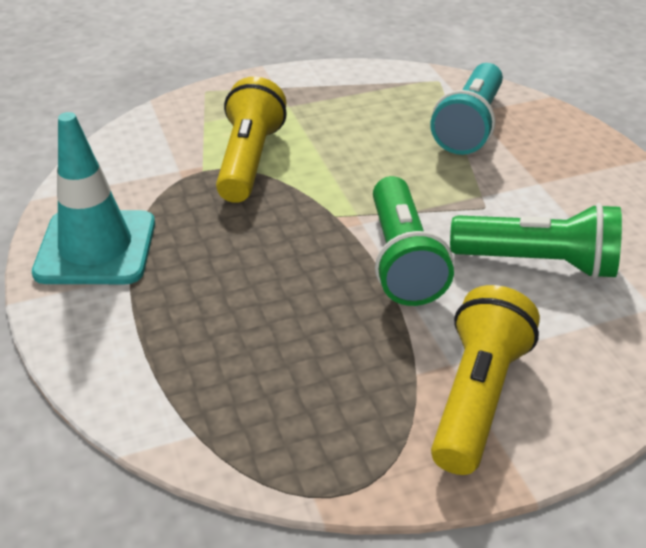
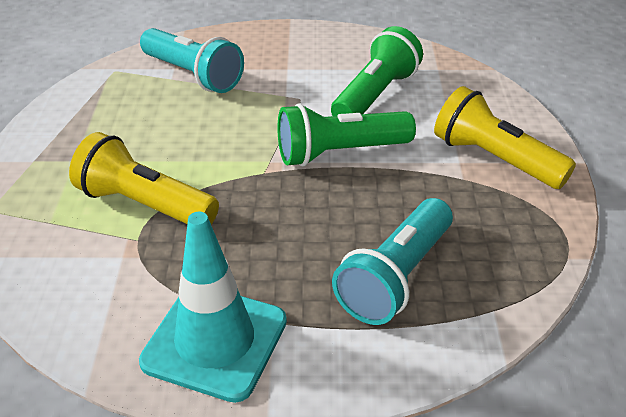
camera: 70 degrees left, 0 degrees up
green flashlight [373,176,454,306] -> green flashlight turned 150 degrees clockwise [278,104,416,167]
none -> turquoise flashlight [332,198,453,325]

